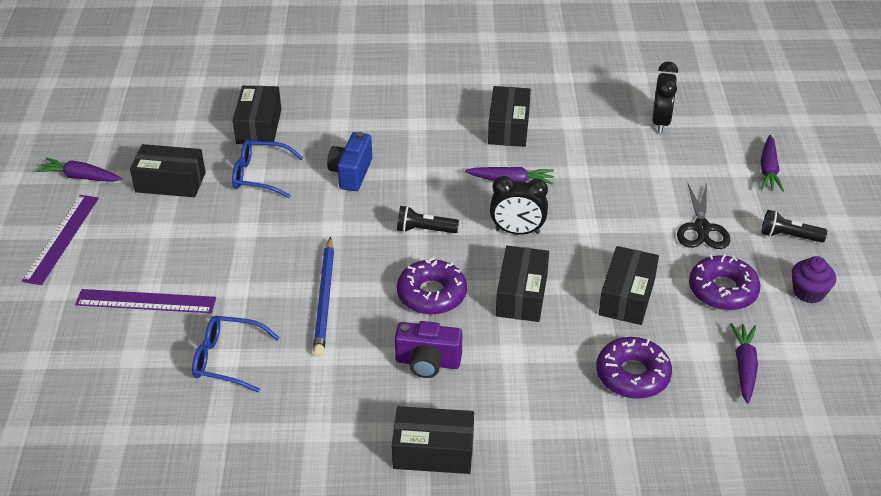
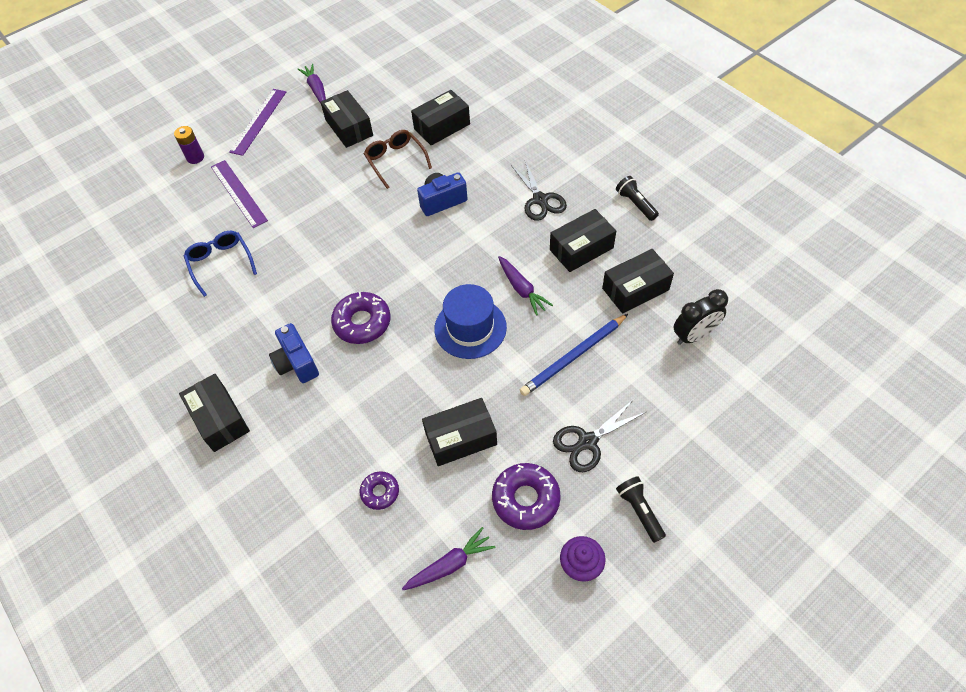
camera: 55 degrees right, 15 degrees up
purple ruler [22,195,99,285] -> purple ruler turned 45 degrees counterclockwise [229,89,286,156]
blue glasses [232,139,303,198] -> brown glasses [364,130,432,189]
blue pencil [313,237,334,357] -> blue pencil moved to [520,314,628,396]
purple camera [395,321,462,378] -> blue camera [269,323,319,383]
black flashlight [397,206,459,233] -> black flashlight moved to [616,176,659,221]
black clock [490,176,548,235] -> blue hat [434,284,507,359]
black box [496,246,549,322] -> black box moved to [602,249,674,314]
purple donut [596,337,672,399] -> purple donut [359,471,399,510], size x0.59
purple carrot [760,135,784,192] -> none
none -> purple battery [174,126,204,164]
none -> black scissors [511,161,567,221]

